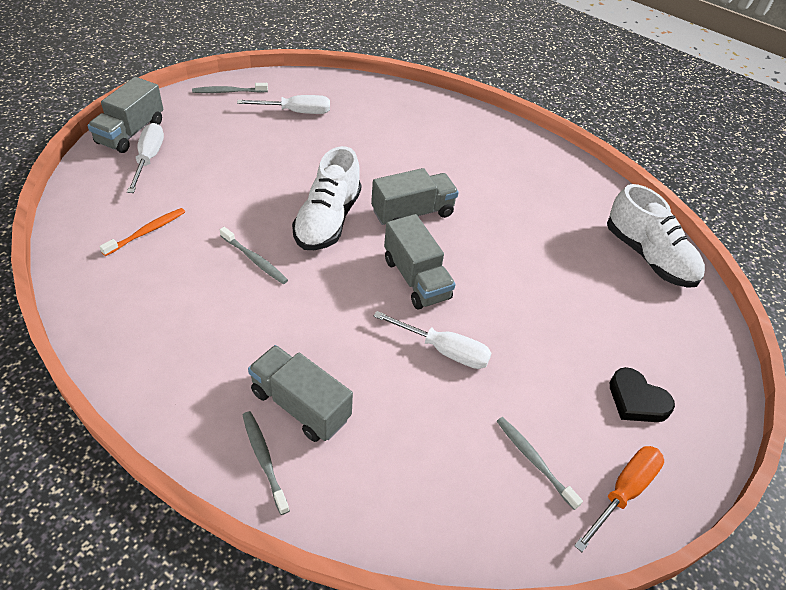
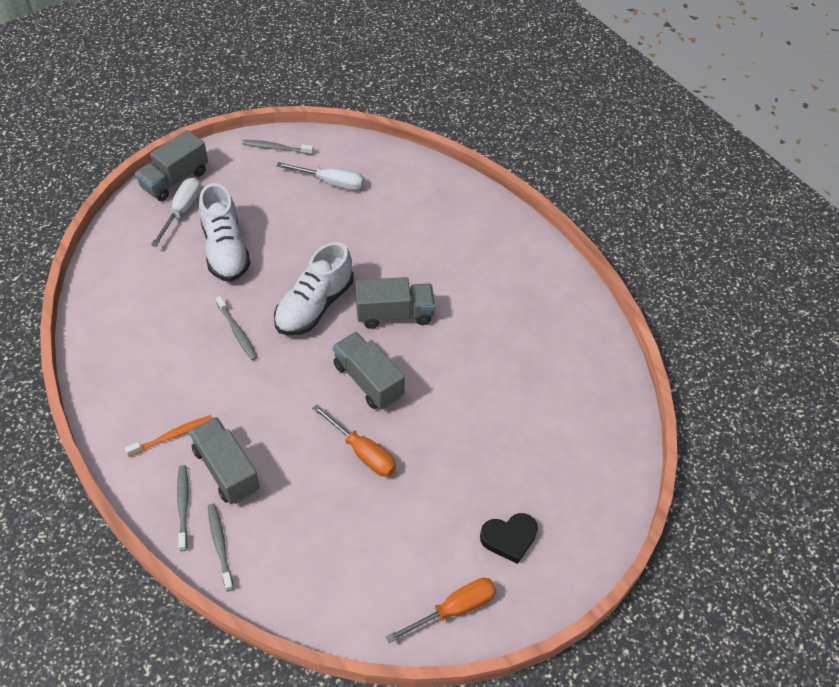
camera: 20 degrees right, 5 degrees up
orange toothbrush [99,208,185,256] -> orange toothbrush moved to [125,415,213,457]
white screwdriver [373,311,492,369] -> orange screwdriver [312,405,396,477]
grey truck [384,214,456,310] -> grey truck turned 150 degrees clockwise [333,332,405,409]
grey toothbrush [497,417,583,510] -> grey toothbrush moved to [208,504,234,591]
white shoe [607,184,705,288] -> white shoe moved to [199,183,251,282]
black heart [610,367,675,422] -> black heart turned 75 degrees counterclockwise [480,513,538,564]

